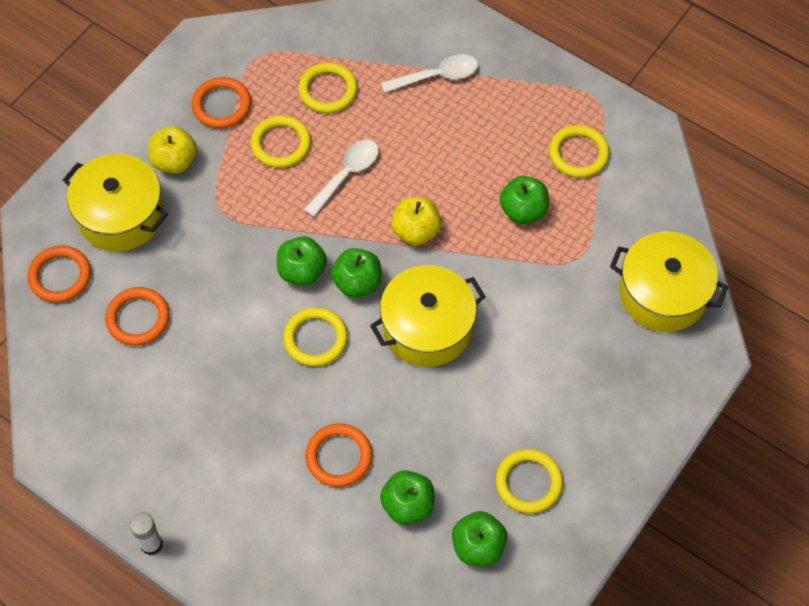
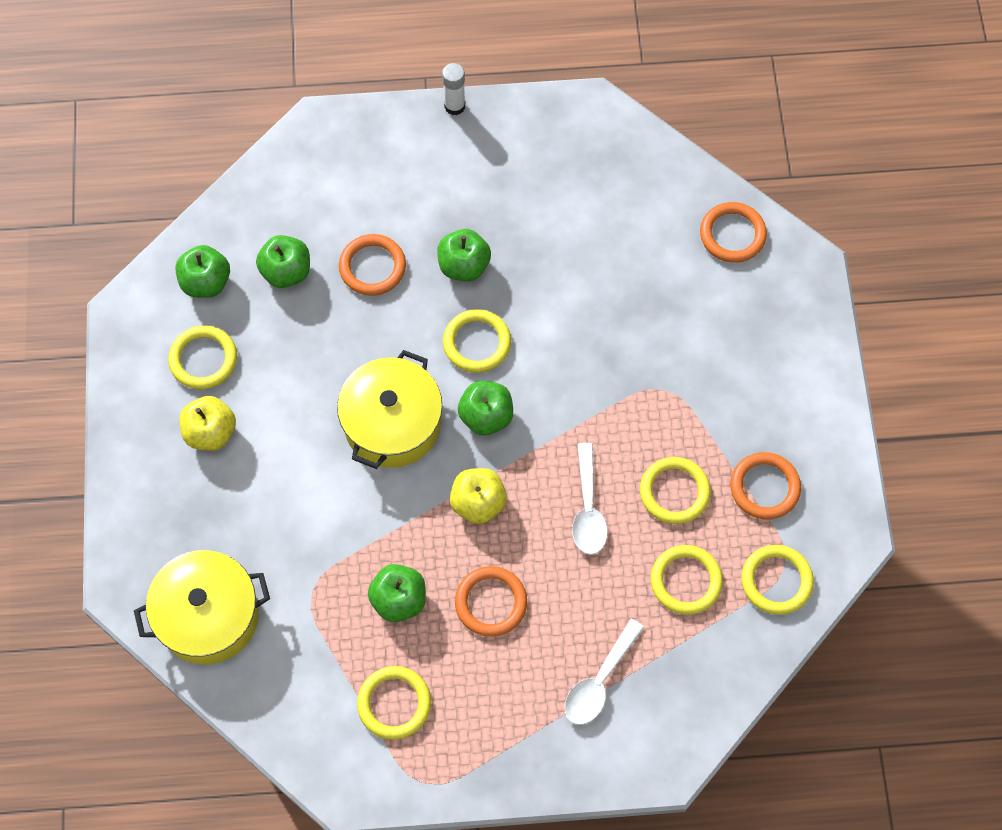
camera: 140 degrees right, 5 degrees up
yellow pot [63,153,168,251] -> none
orange ring [105,287,170,346] -> orange ring moved to [455,566,527,637]
yellow apple [148,126,197,173] -> yellow apple moved to [179,396,236,451]
green apple [277,236,327,286] -> green apple moved to [437,229,491,282]
none -> yellow ring [741,545,814,615]

